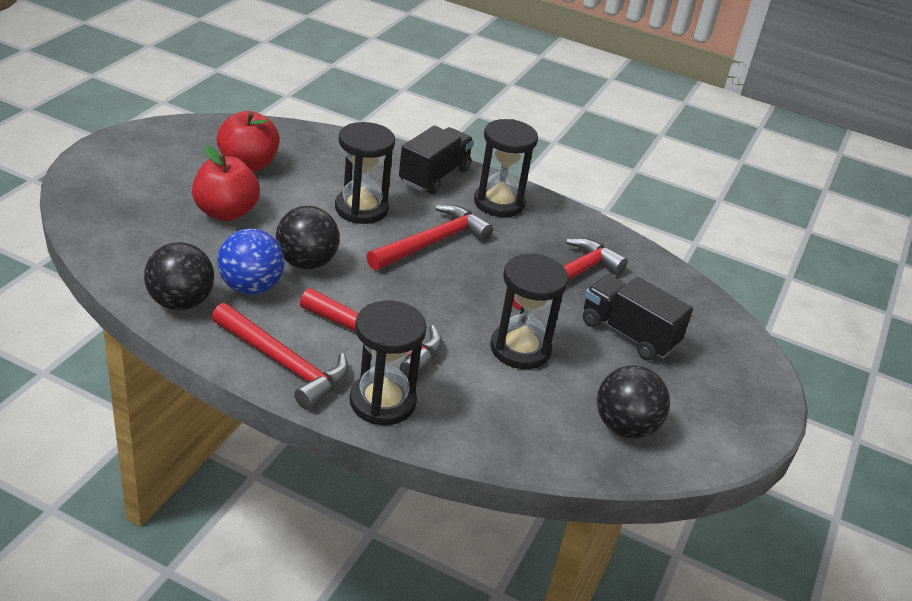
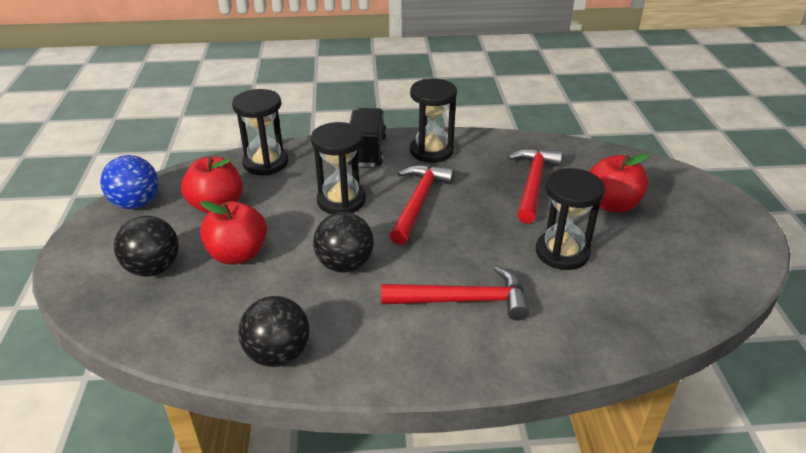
camera: 25 degrees left, 0 degrees up
red hammer [212,303,349,410] -> none
blue ball [217,229,285,295] -> blue ball moved to [100,155,158,209]
black hourglass [350,301,427,425] -> black hourglass moved to [232,89,288,175]
black truck [583,274,693,360] -> red apple [589,154,649,213]
black ball [597,365,670,438] -> black ball moved to [114,216,179,277]

